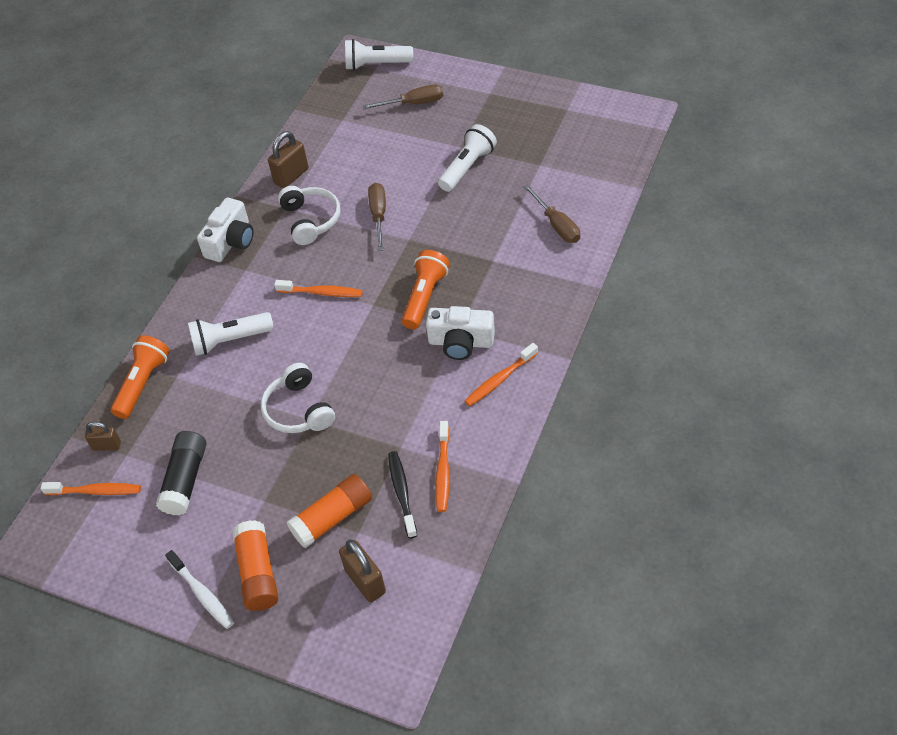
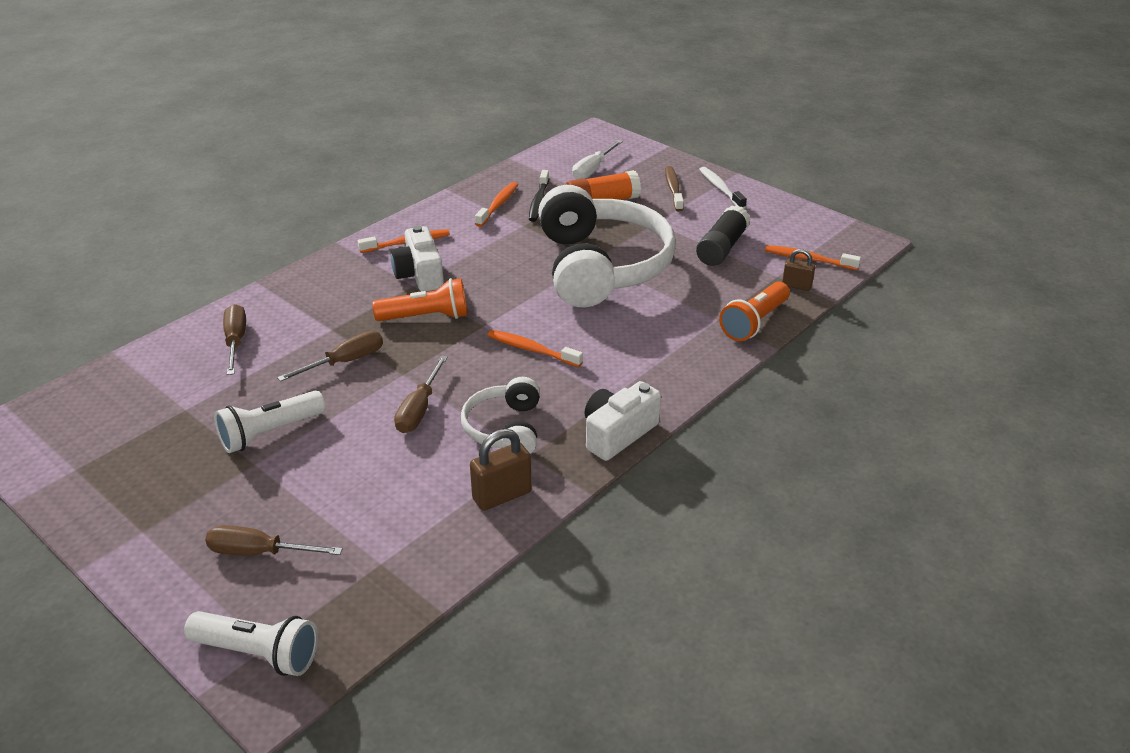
camera: 165 degrees left, 15 degrees down
white flashlight [188,312,274,356] -> none
orange glue stick [232,520,278,611] -> brown toothbrush [665,166,684,212]
white headphones [261,363,335,433] -> white headphones [538,185,676,307], size x2.03
brown padlock [339,540,386,602] -> white screwdriver [572,140,623,179]
orange flashlight [402,250,450,329] -> orange flashlight turned 135 degrees counterclockwise [372,278,467,321]
white camera [426,306,495,360] -> white camera turned 135 degrees counterclockwise [391,225,444,292]
none -> brown screwdriver [277,331,383,382]

